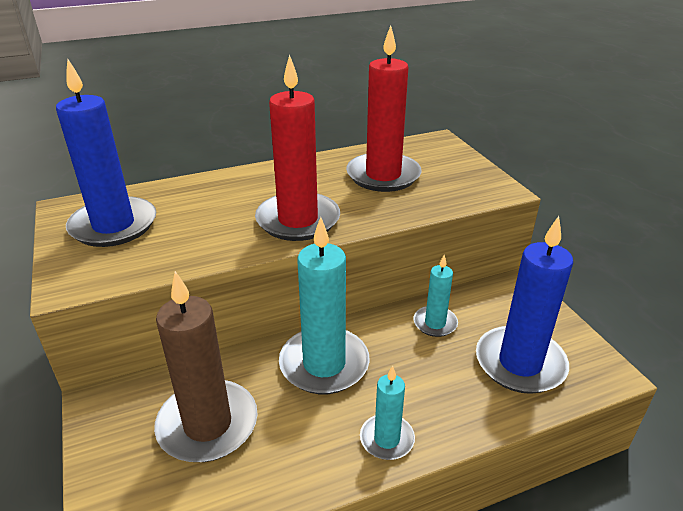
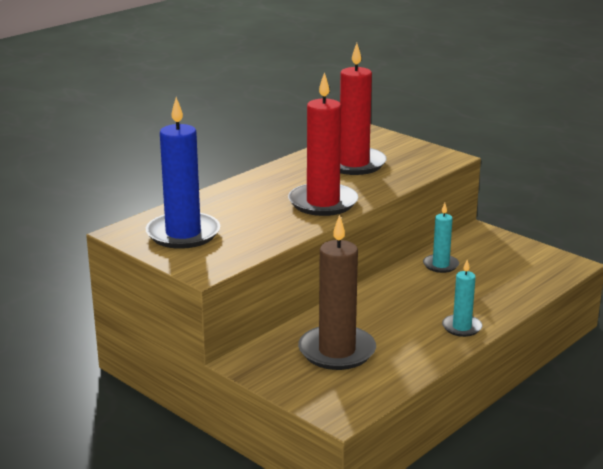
camera: 25 degrees left, 10 degrees down
turquoise candle [279,217,370,394] -> none
blue candle [476,216,573,394] -> none

